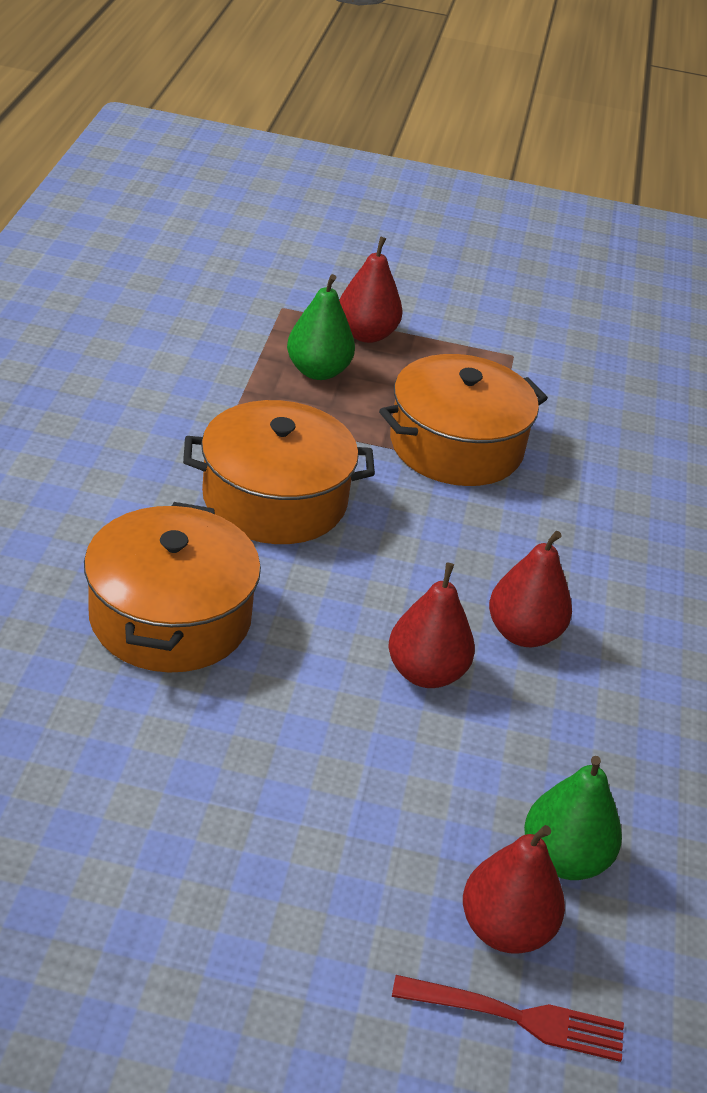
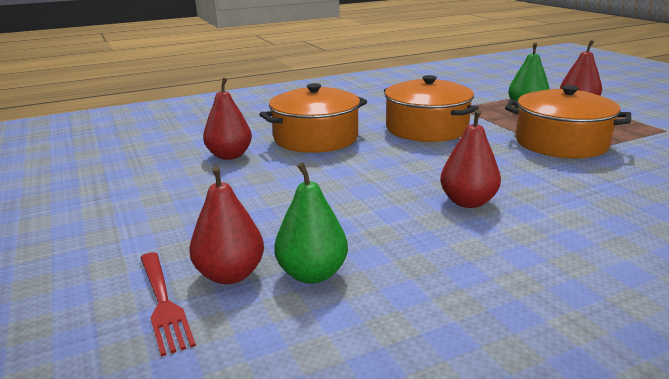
camera: 60 degrees right, 15 degrees down
red pear [389,563,475,688] -> red pear moved to [203,78,252,160]

